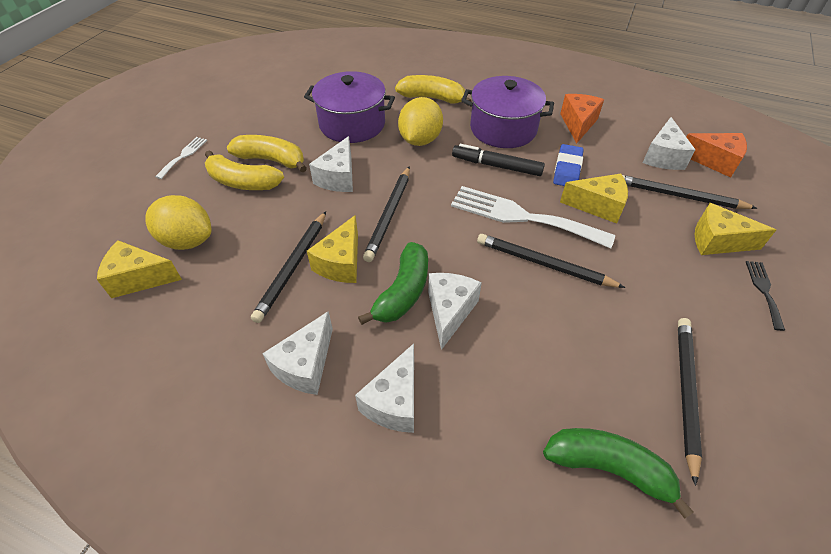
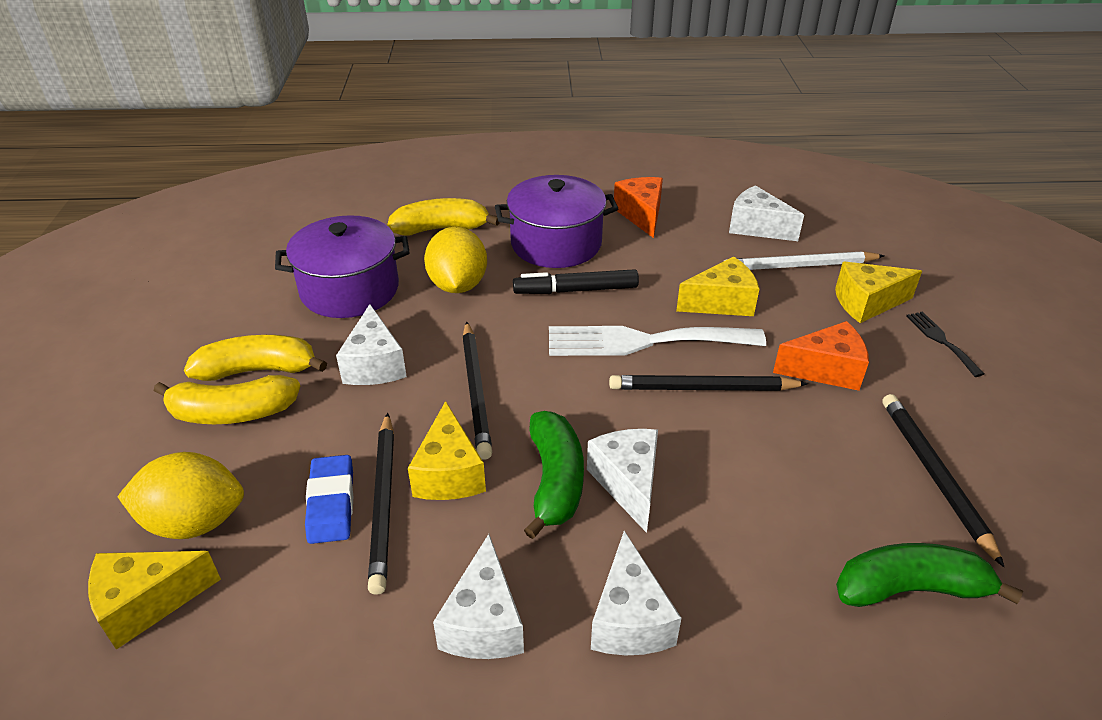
camera: 25 degrees left, 10 degrees down
white fork [155,137,207,179] -> none
blue eraser [553,144,584,186] -> blue eraser moved to [305,455,353,544]
black pencil [622,175,758,209] -> white pencil [724,251,885,270]
white cheese [643,117,695,170] -> white cheese turned 135 degrees clockwise [729,185,804,241]
orange cheese [686,133,747,178] -> orange cheese moved to [773,321,869,391]

